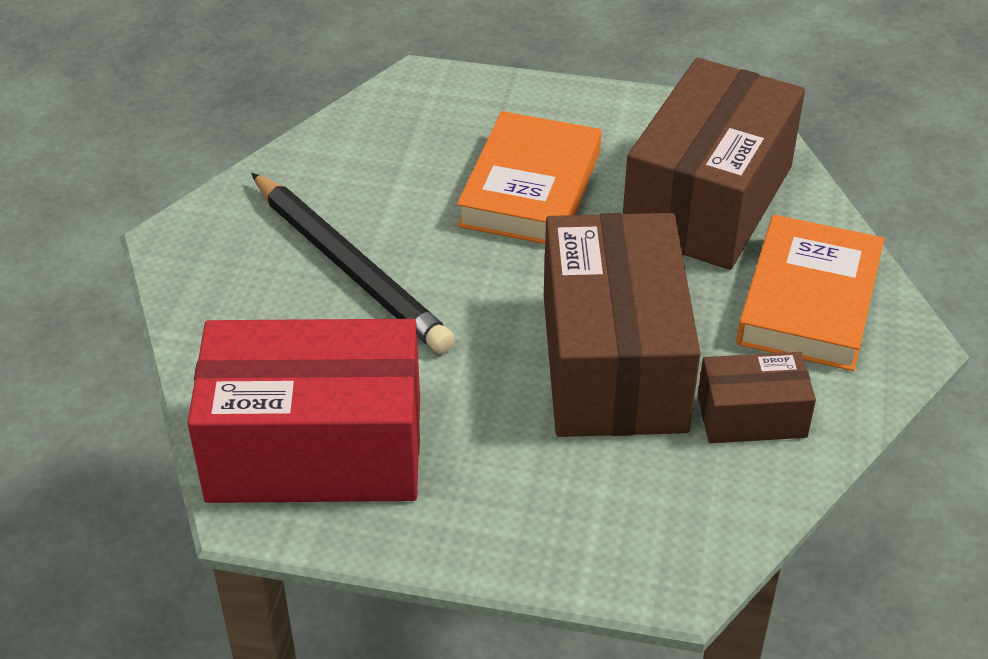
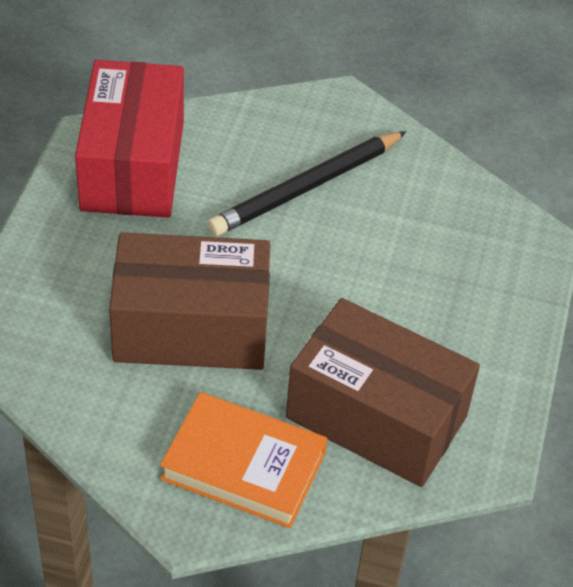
camera: 90 degrees right, 5 degrees up
orange book [457,111,602,244] -> none
brown box [698,352,816,443] -> none

